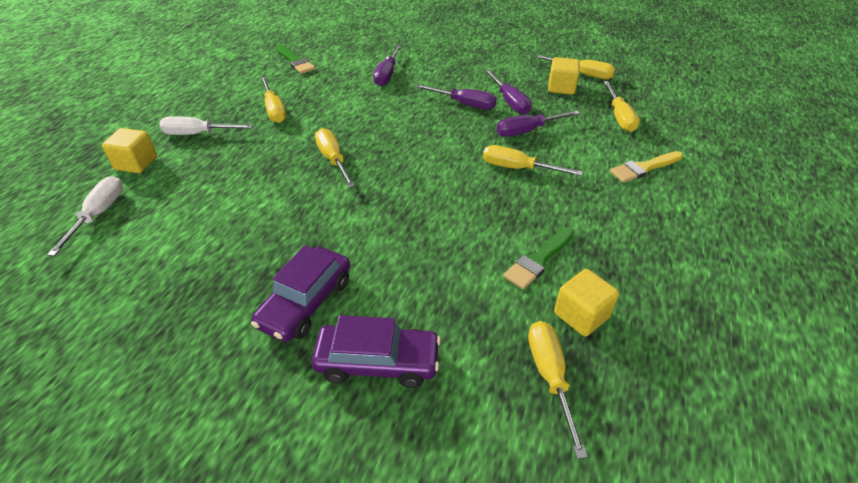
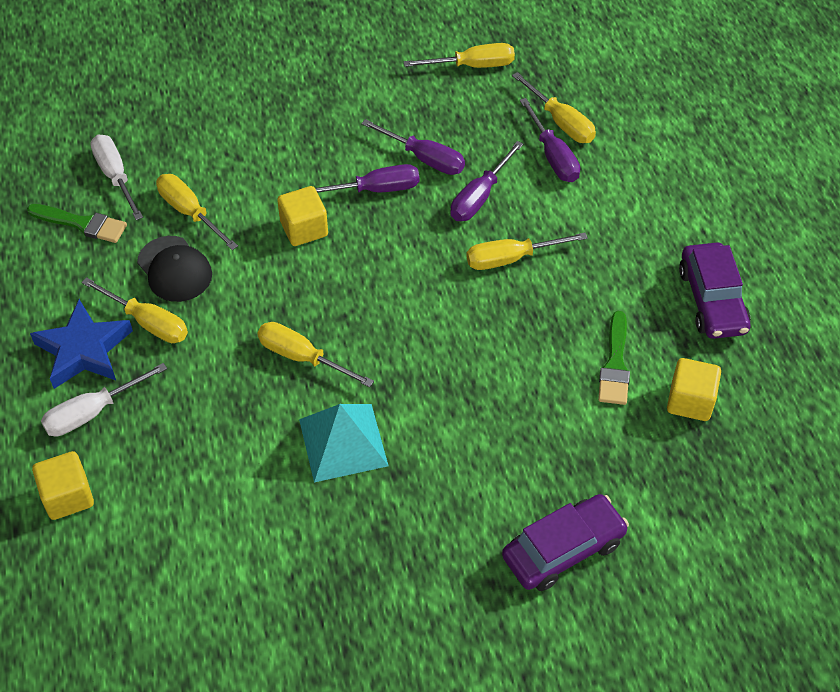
camera: 35 degrees left, 10 degrees up
white screwdriver [47,176,123,256] -> white screwdriver moved to [90,135,143,220]
purple car [251,245,350,342] -> purple car moved to [679,243,751,339]
purple screwdriver [373,45,402,86] -> purple screwdriver moved to [519,98,580,182]
yellow screwdriver [528,321,587,459] -> yellow screwdriver moved to [156,174,238,250]
yellow cube [548,57,580,95] -> yellow cube moved to [277,186,328,246]
yellow brush [610,151,683,183] -> none
none -> blue star [30,299,133,389]
none -> black cap [137,236,212,302]
none -> turquoise pyramid [299,404,388,482]

